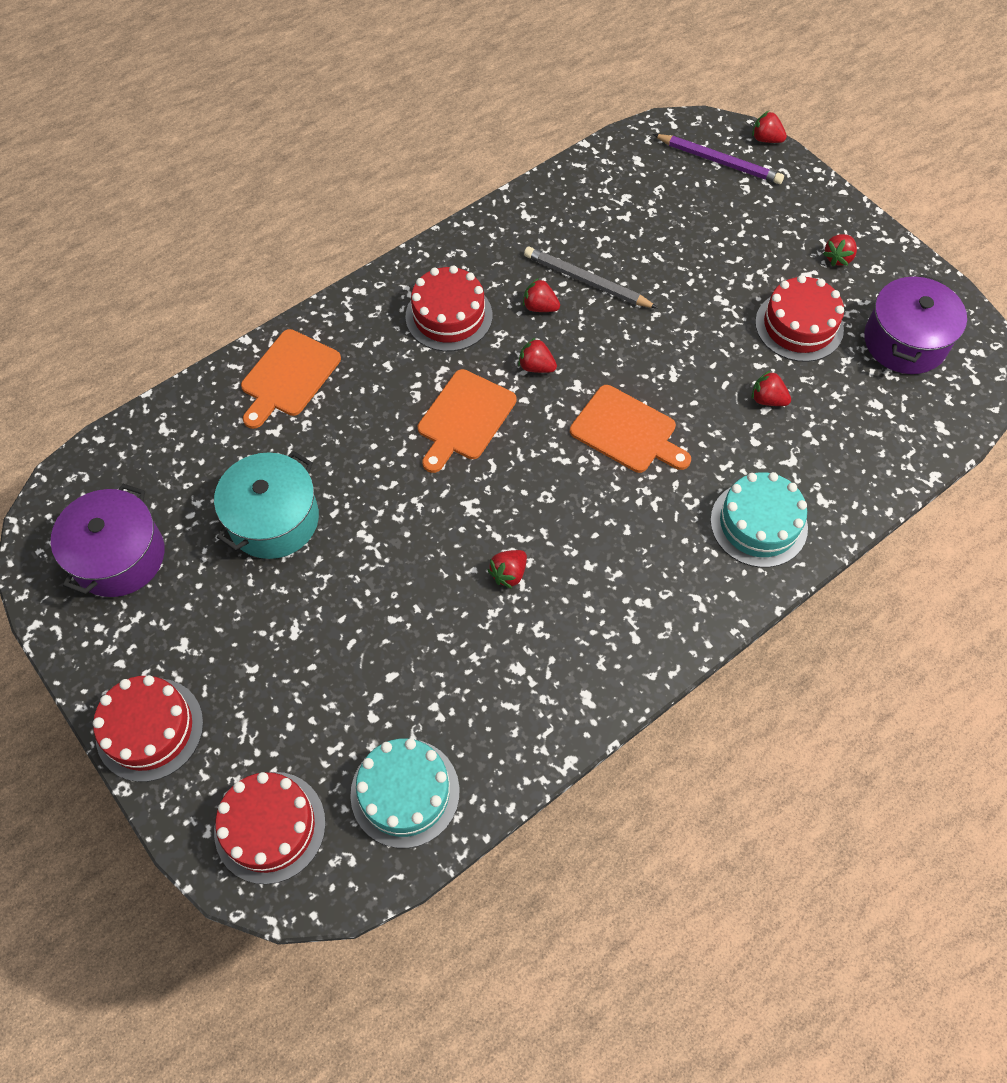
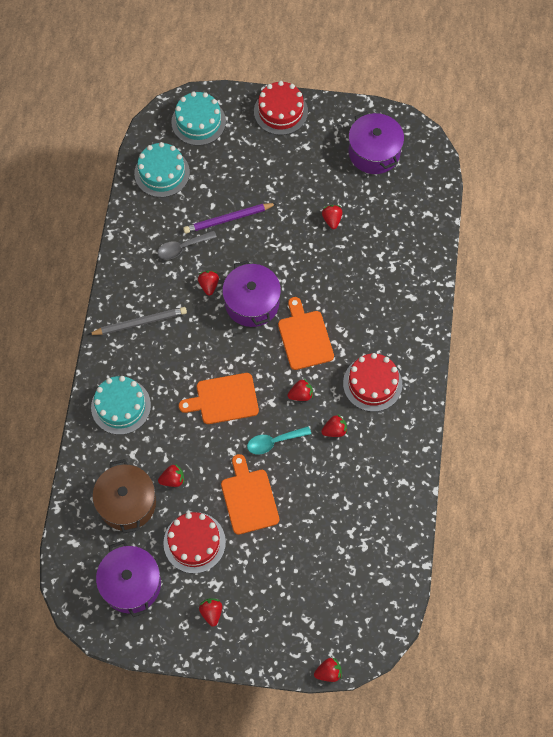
camera: 135 degrees right, 5 degrees up
turquoise pot [214,451,319,559] -> red strawberry [322,205,343,229]
red cake [214,772,326,884] -> turquoise cake [171,91,226,146]
orange cutting board [241,329,341,429] -> orange cutting board moved to [221,454,279,535]
grey pencil [524,247,658,308] -> grey pencil moved to [88,307,187,335]
purple pencil [653,134,784,184] -> purple pencil moved to [183,203,277,234]
none -> brown pot [92,459,156,533]
none -> grey spoon [158,230,217,260]
none -> purple pot [222,260,281,327]
none -> turquoise spoon [247,426,311,454]

